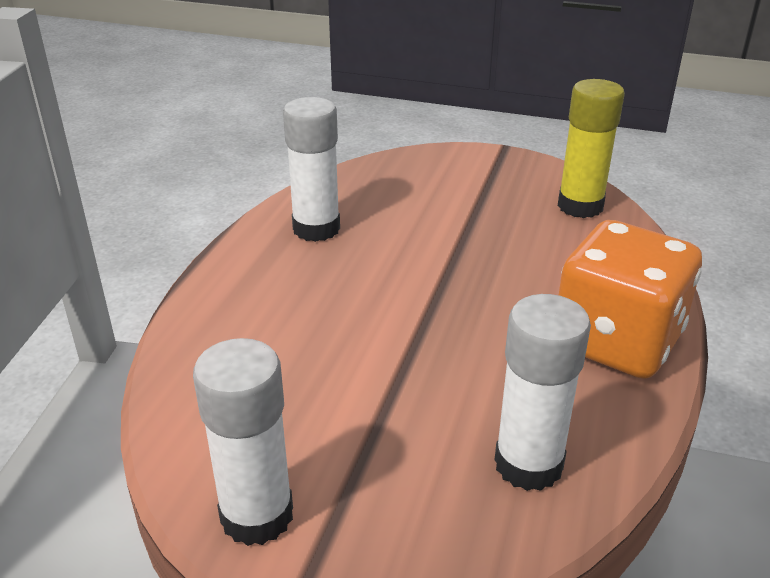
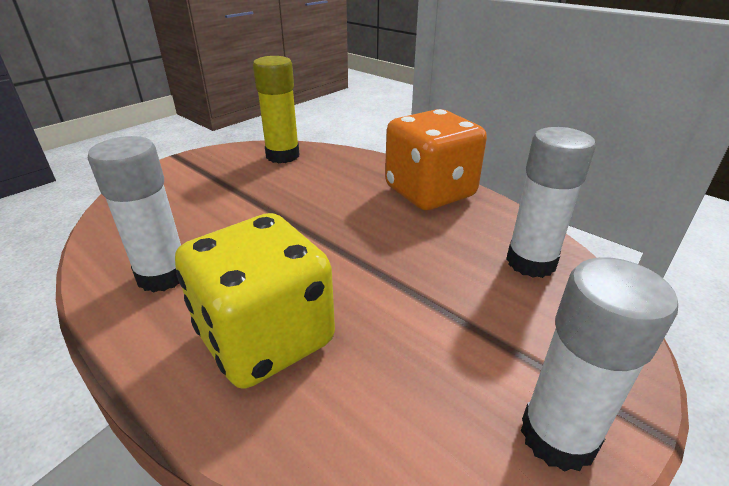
camera: 65 degrees left, 0 degrees up
none -> yellow dice [175,213,335,389]

